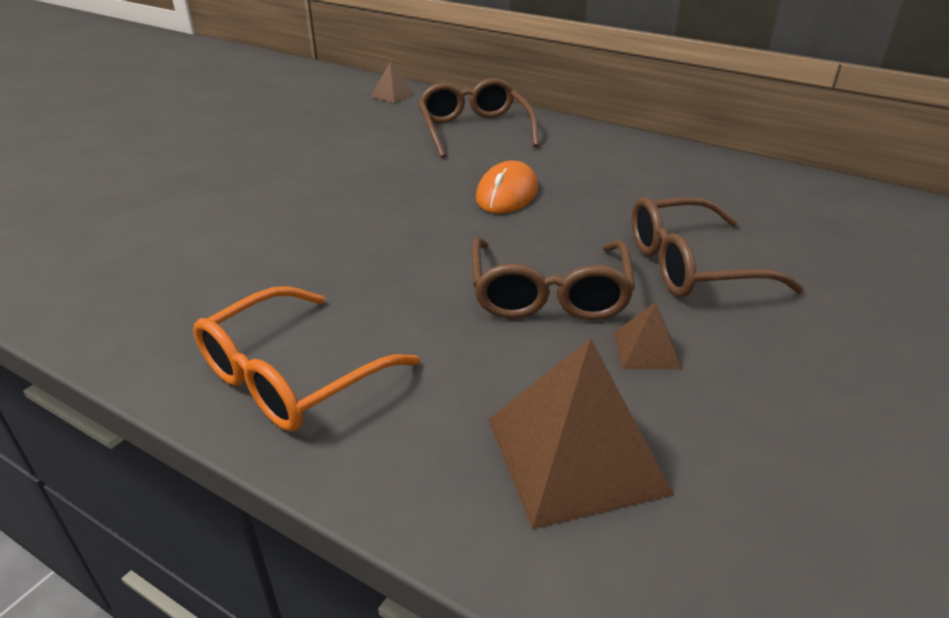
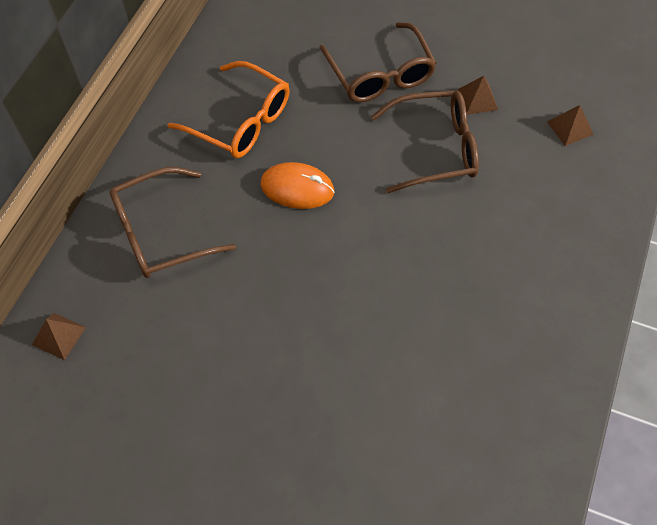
camera: 100 degrees left, 25 degrees up
orange glasses [193,286,420,432] -> orange glasses moved to [167,61,290,158]
brown pyramid [488,338,674,529] -> brown pyramid [547,105,593,146], size x0.48

